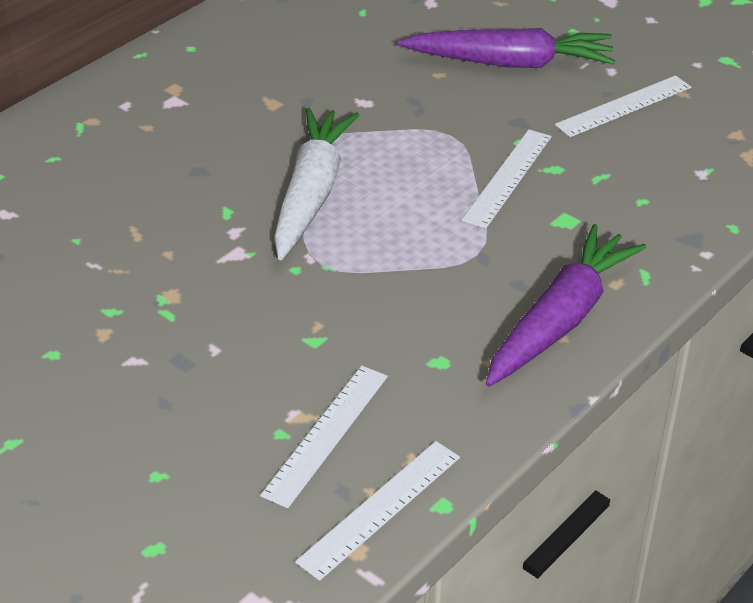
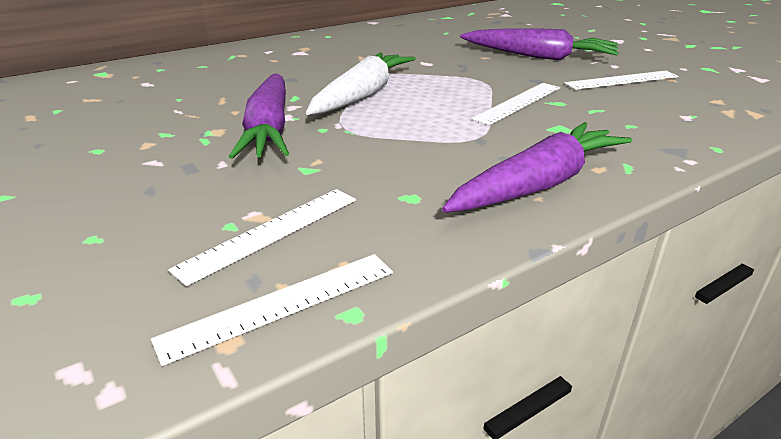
camera: 15 degrees right, 10 degrees down
none -> purple carrot [229,74,289,159]

